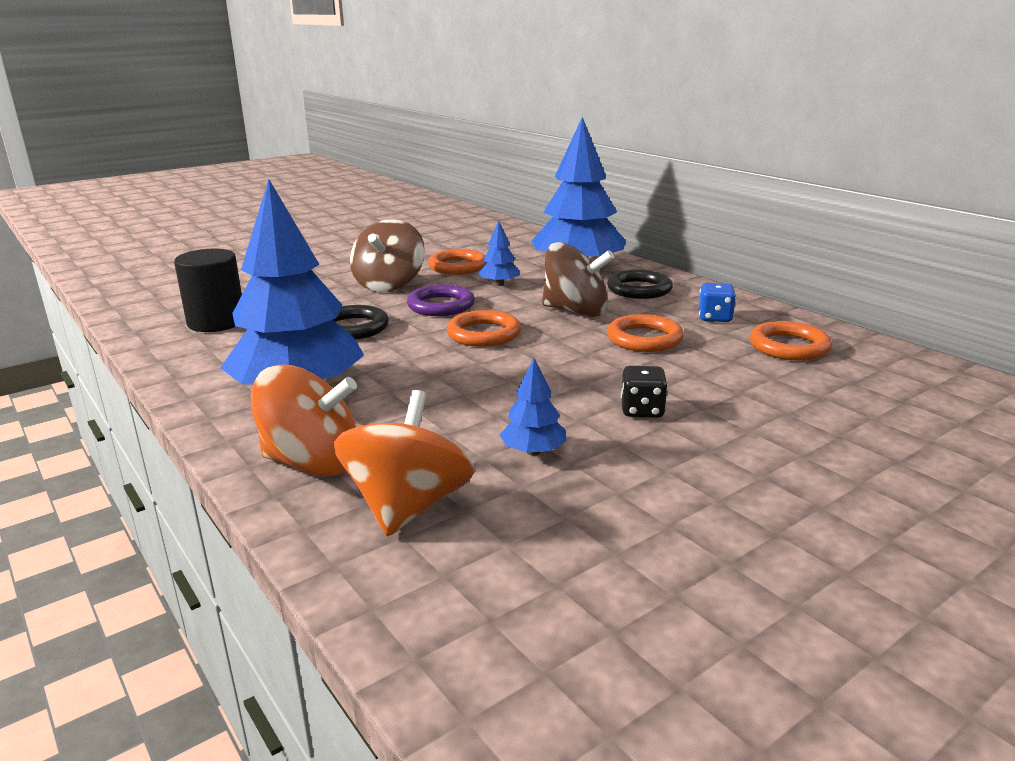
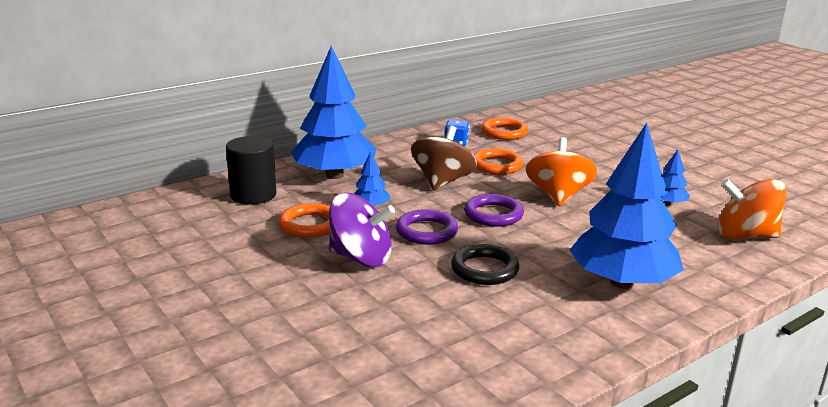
camera: 90 degrees left, 0 degrees up
black cylinder [174,249,242,332] -> black cylinder moved to [226,136,276,205]
orange spinning top [251,365,357,477] -> orange spinning top moved to [526,137,597,206]
brown spinning top [350,219,425,292] -> purple spinning top [329,193,395,267]
orange ring [446,310,521,347] -> purple ring [464,194,524,227]
black ring [607,270,673,299] -> none
black dice [621,366,668,418] -> none

